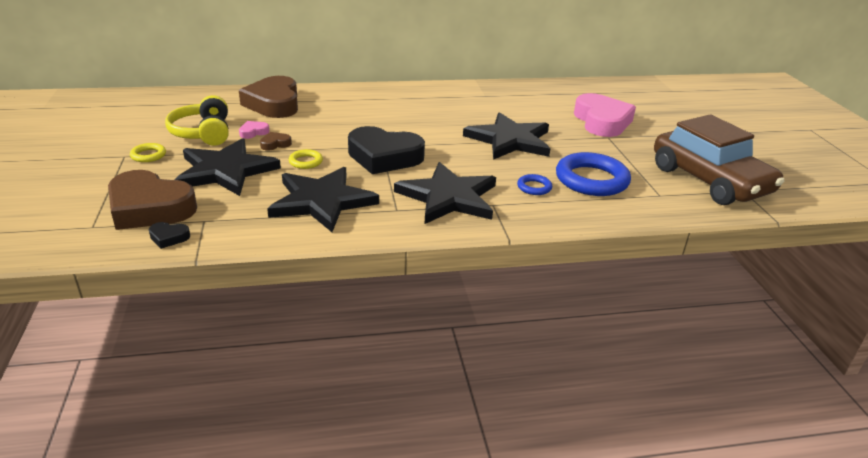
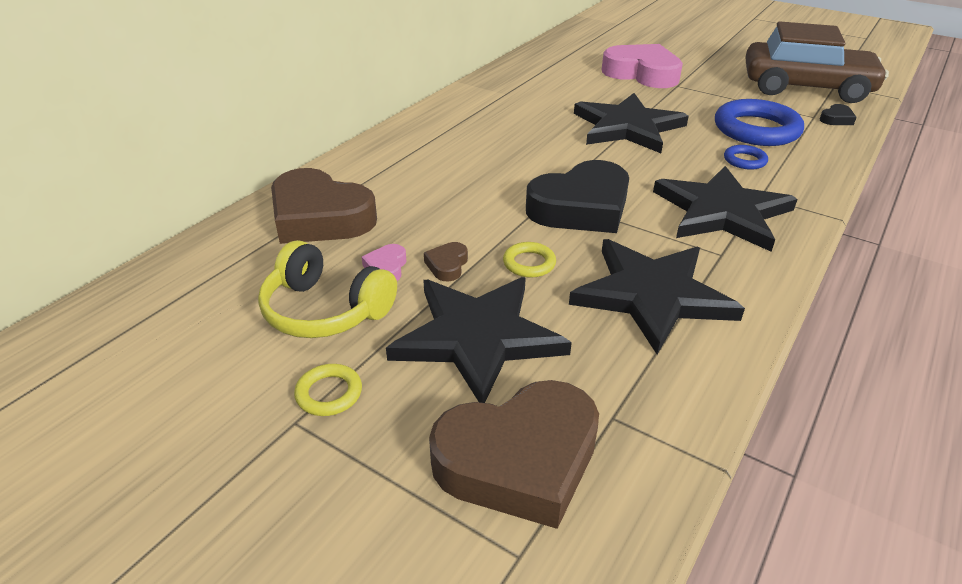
camera: 45 degrees left, 5 degrees up
black heart [149,222,190,249] -> black heart moved to [820,104,857,125]

